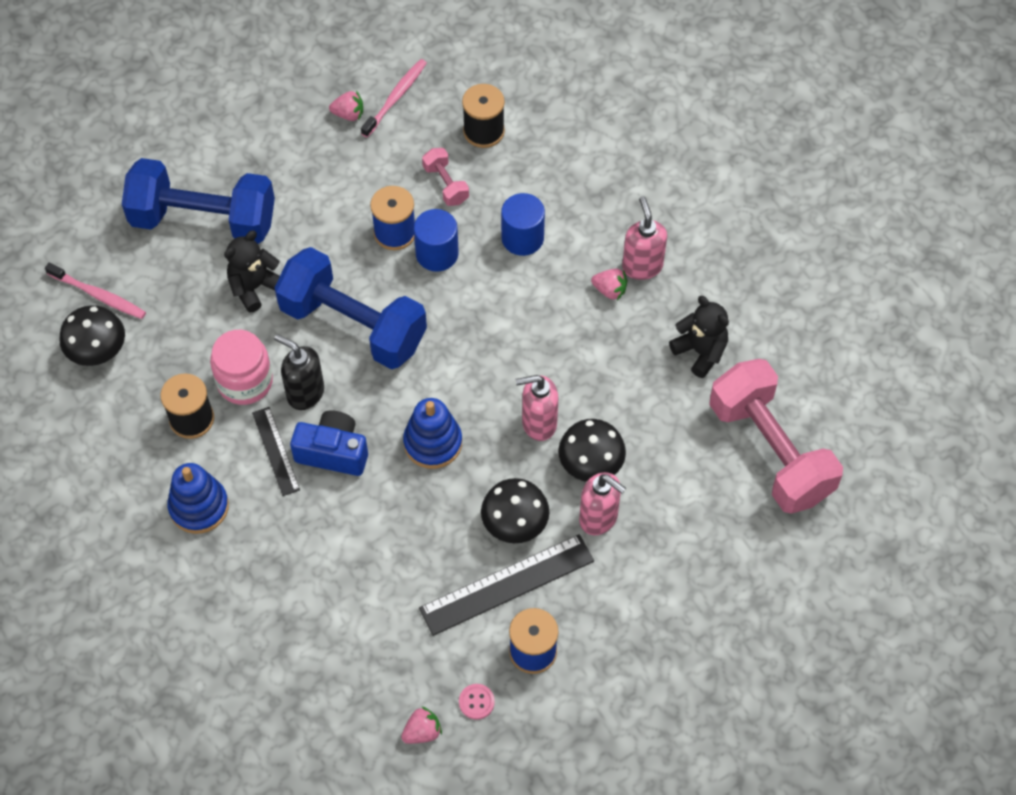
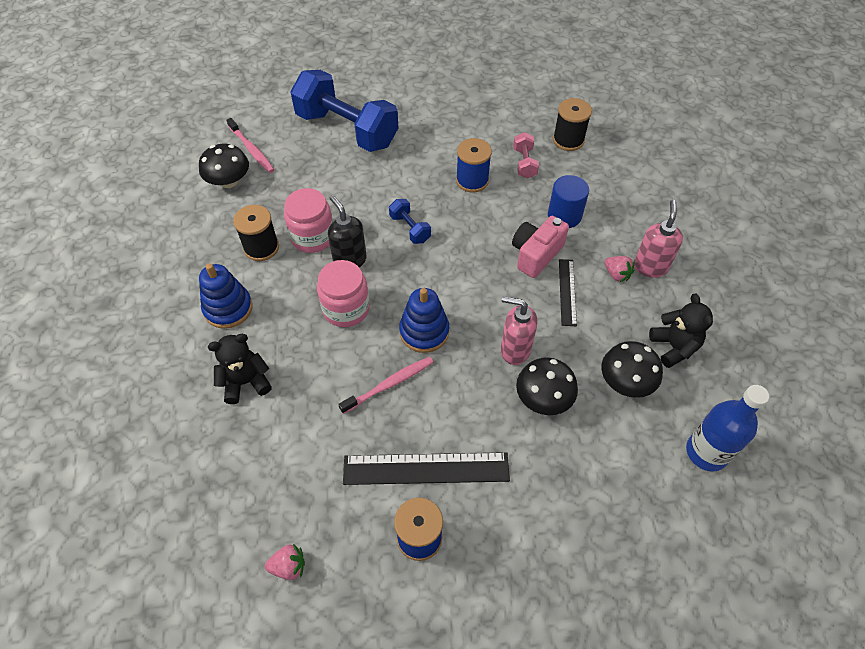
camera: 25 degrees right, 5 degrees down
black teddy bear [224,230,280,312] -> black teddy bear moved to [208,334,272,404]
black ruler [252,407,300,496] -> black ruler moved to [559,259,577,326]
blue dumbbell [275,247,427,369] -> blue dumbbell [389,199,431,244], size x0.42
blue camera [290,410,368,476] -> pink jar [317,260,370,327]
pink strawberry [329,91,363,121] -> none
pink toothbrush [361,59,427,138] -> pink toothbrush moved to [338,356,433,414]
blue cylinder [414,209,459,272] -> none
pink button [459,684,495,720] -> none
black mushroom [481,478,550,543] -> black mushroom moved to [602,341,663,398]
pink soap dispenser [579,472,626,535] -> none
pink dumbbell [709,359,843,514] -> blue bottle [686,385,769,472]
none -> pink camera [512,216,569,278]

